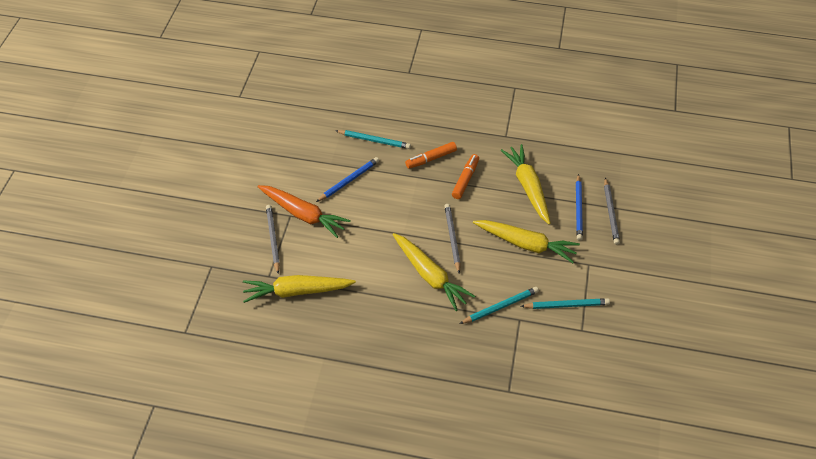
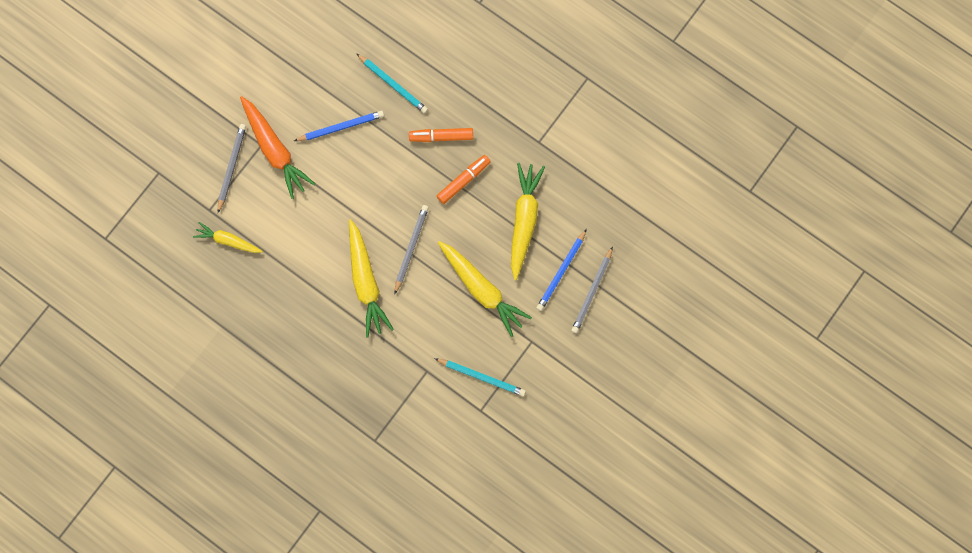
camera: 25 degrees right, 25 degrees up
yellow carrot [243,275,356,303] -> yellow carrot [193,222,263,253], size x0.60
turquoise pencil [460,287,539,324] -> none

